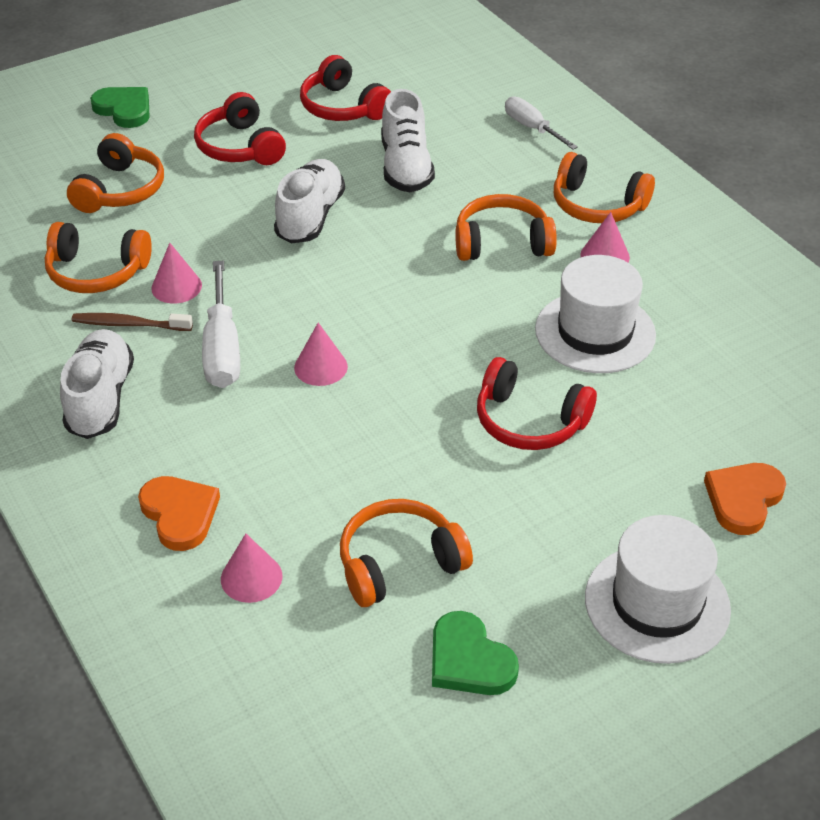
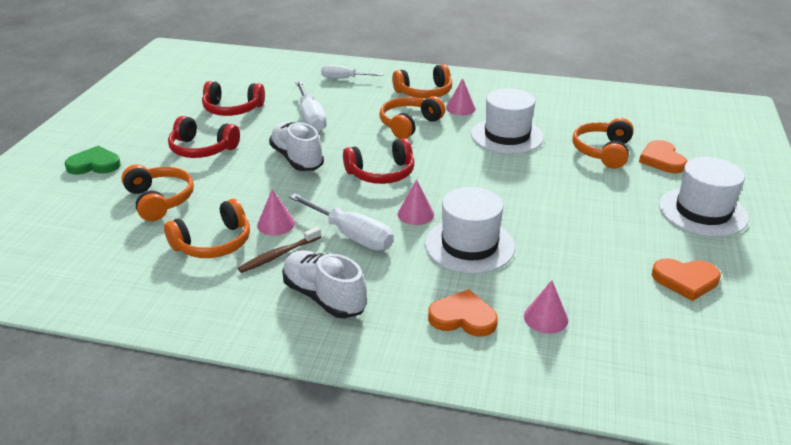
camera: 45 degrees left, 10 degrees down
orange headphones [340,499,473,607] -> orange headphones moved to [573,118,634,169]
white shoe [381,89,435,192] -> white screwdriver [295,81,327,132]
green heart [432,611,519,695] -> orange heart [652,258,721,301]
red headphones [477,357,597,450] -> red headphones moved to [343,138,414,184]
none -> white hat [425,187,515,274]

